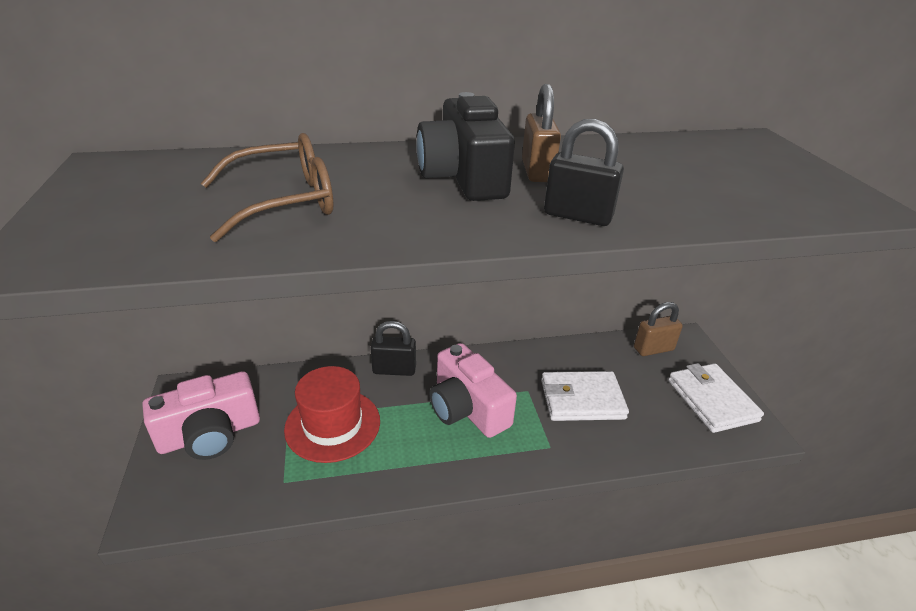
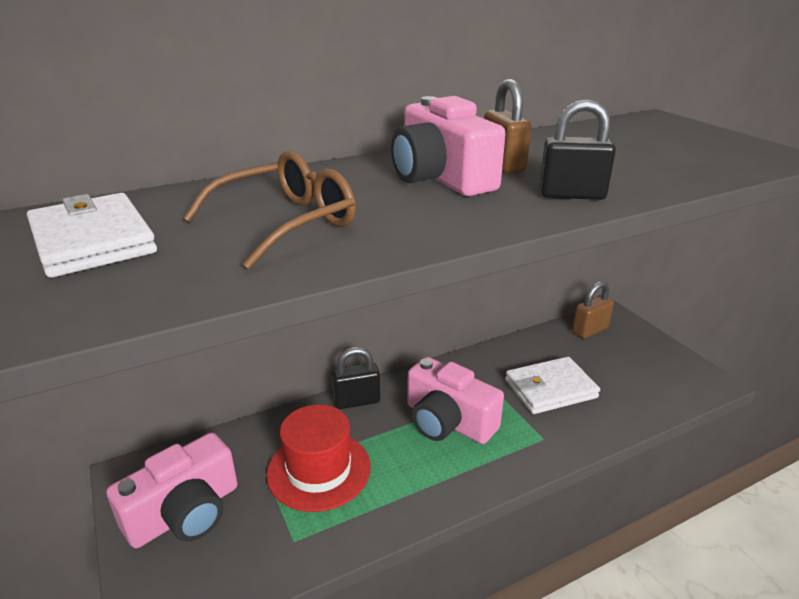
camera: 15 degrees left, 5 degrees down
black camera [416,92,515,201] -> pink camera [391,96,506,196]
white wallet [668,363,764,433] -> white wallet moved to [27,193,157,278]

